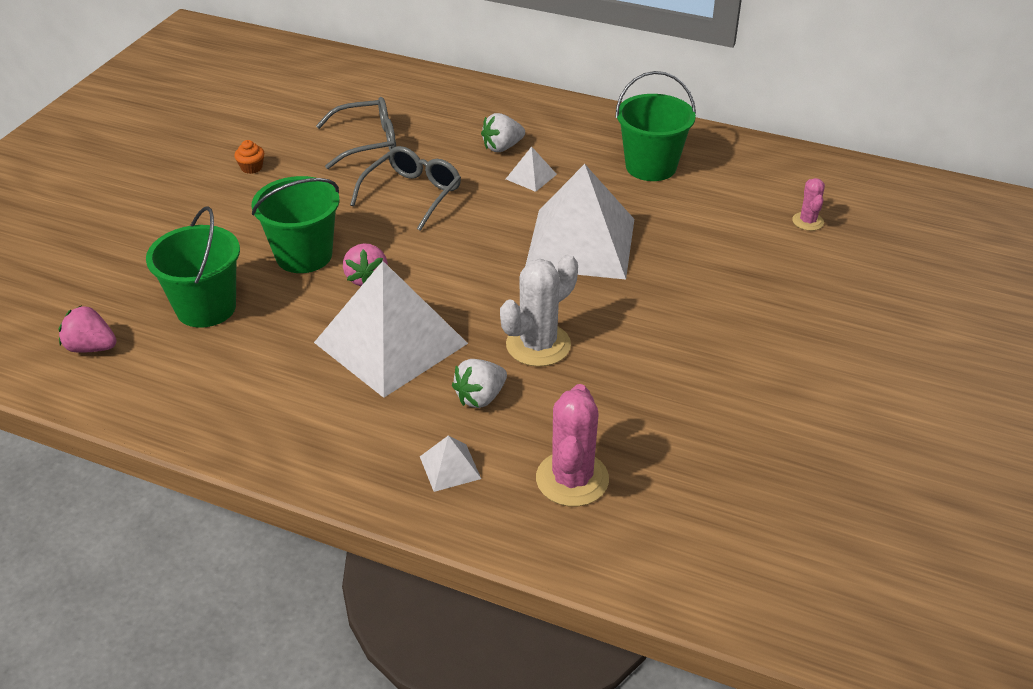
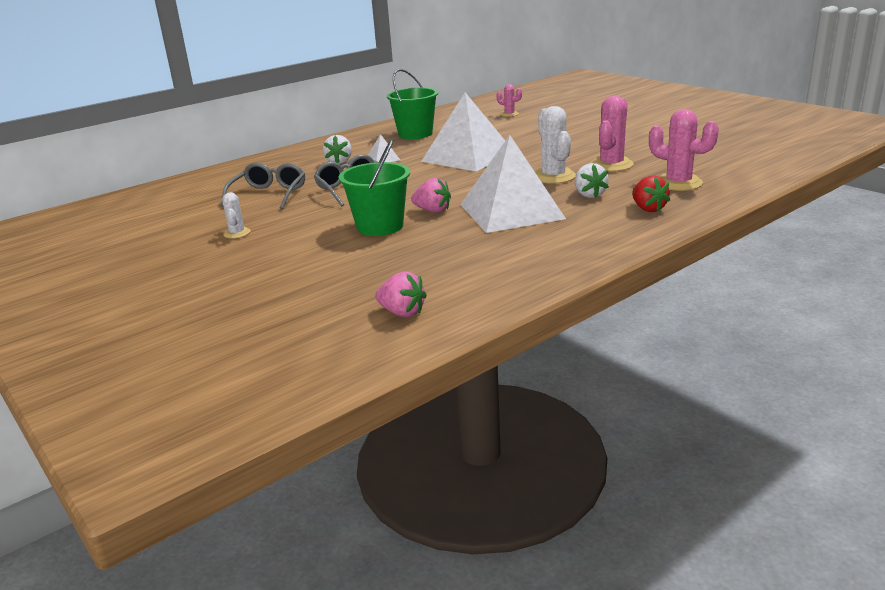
camera: 60 degrees left, 15 degrees down
pink strawberry [59,305,117,352] -> pink strawberry turned 105 degrees counterclockwise [375,271,427,317]
green bucket [146,206,240,328] -> none
orange cupcake [234,140,264,174] -> white cactus [222,192,251,239]
white pyramid [420,435,481,492] -> red strawberry [632,176,670,212]
none -> pink cactus [590,96,634,172]

